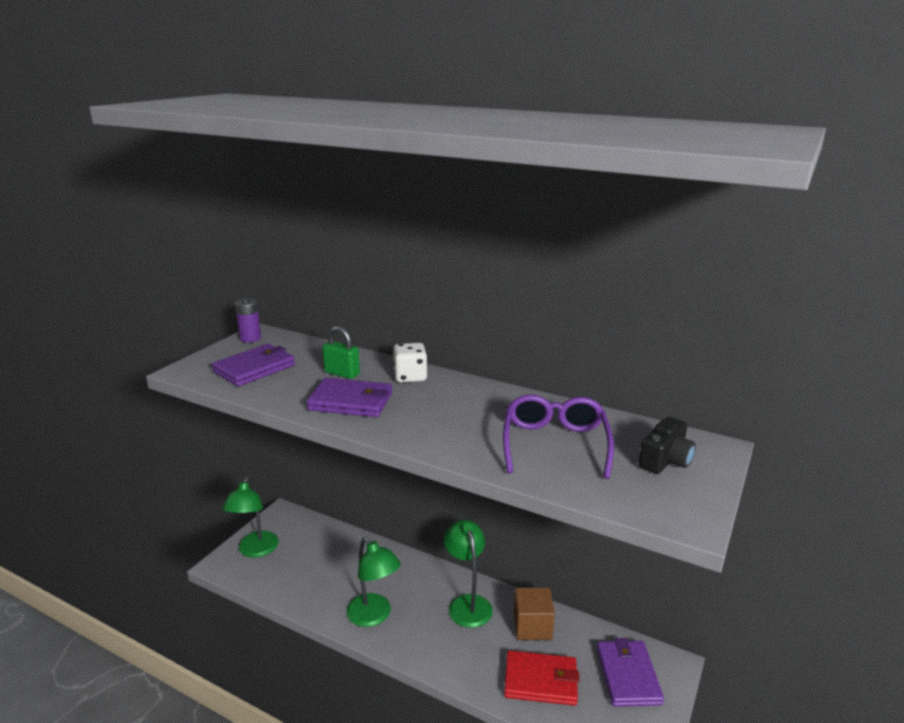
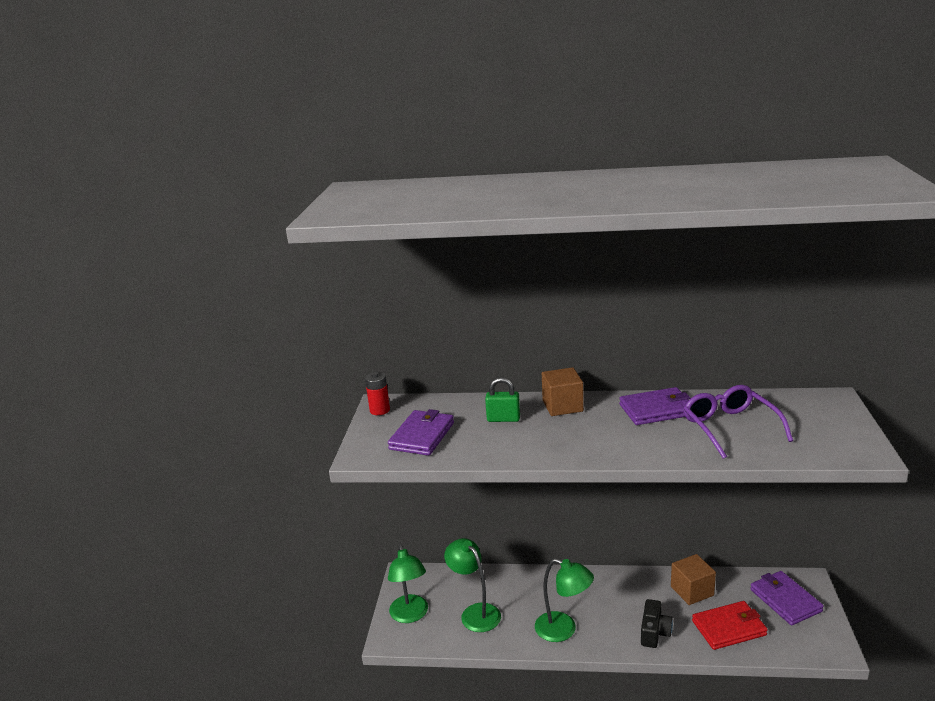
camera: 20 degrees left, 0 degrees up
purple battery [235,298,261,343] -> red battery [365,372,390,415]
purple wallet [306,378,392,417] -> purple wallet moved to [619,387,690,425]
white dice [393,343,428,383] -> brown cube [542,367,584,416]
green lamp [444,520,493,628] -> green lamp moved to [444,538,501,632]
black camera [639,417,696,474] -> black camera moved to [641,599,673,648]

